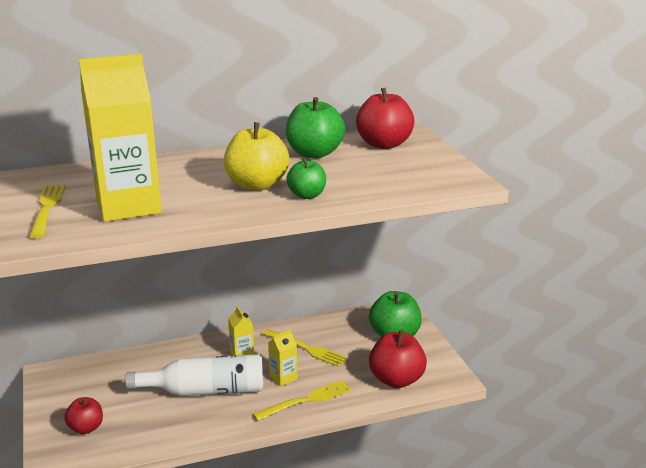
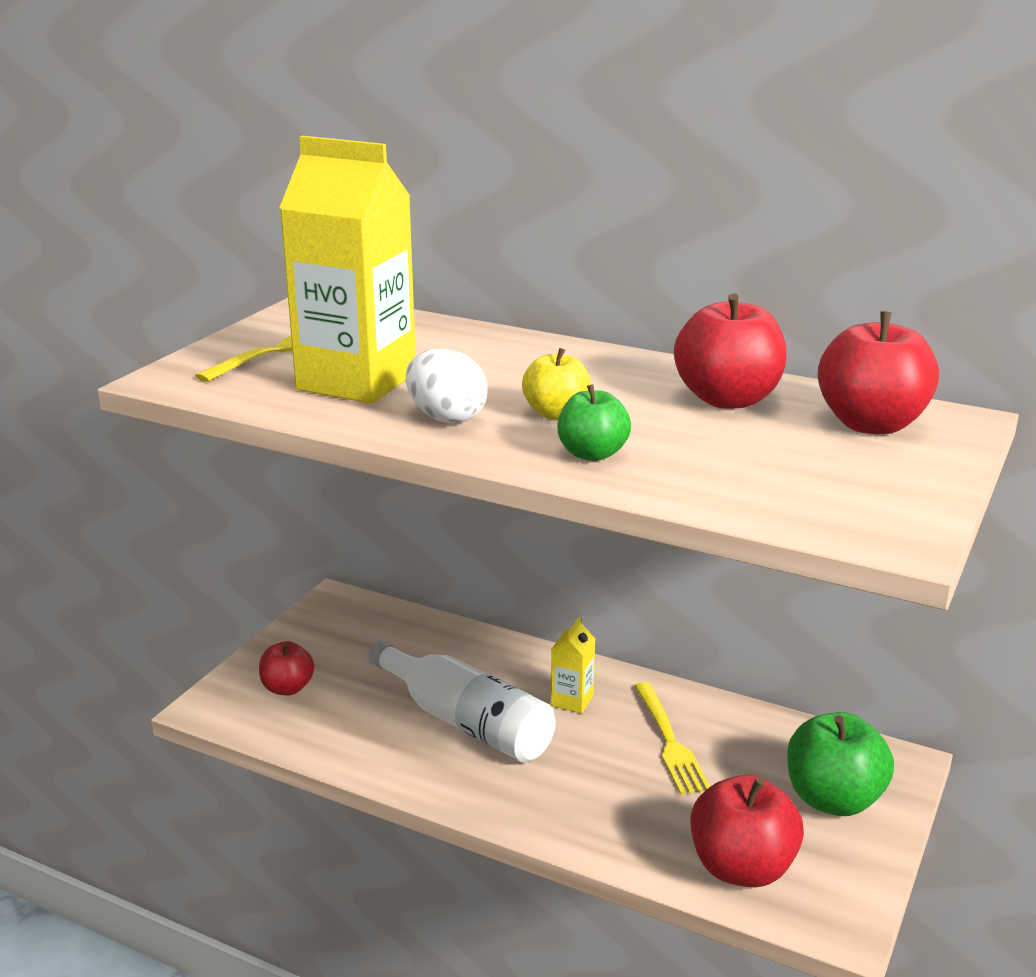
camera: 45 degrees right, 0 degrees up
yellow apple [224,122,289,191] -> yellow apple [522,348,590,419], size x0.60
yellow fork [253,380,351,421] -> none
yellow carton [268,329,297,387] -> none
green apple [286,97,345,158] -> red apple [674,294,787,409]
none -> white egg [406,349,488,423]

